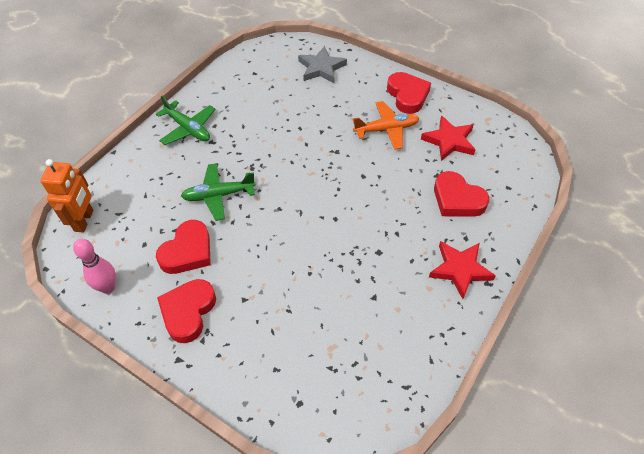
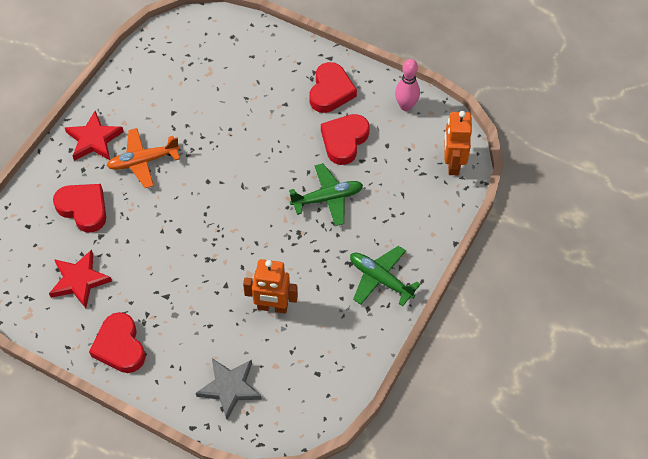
camera: 175 degrees right, 5 degrees up
orange plane [353,101,420,150] -> orange plane moved to [107,128,180,188]
none -> orange robot [243,259,298,314]

